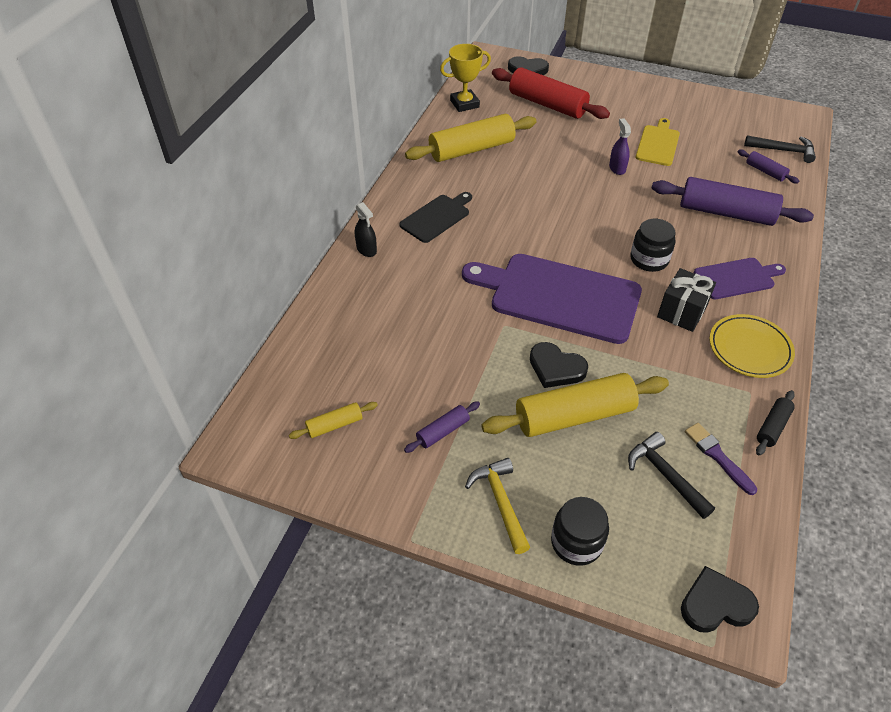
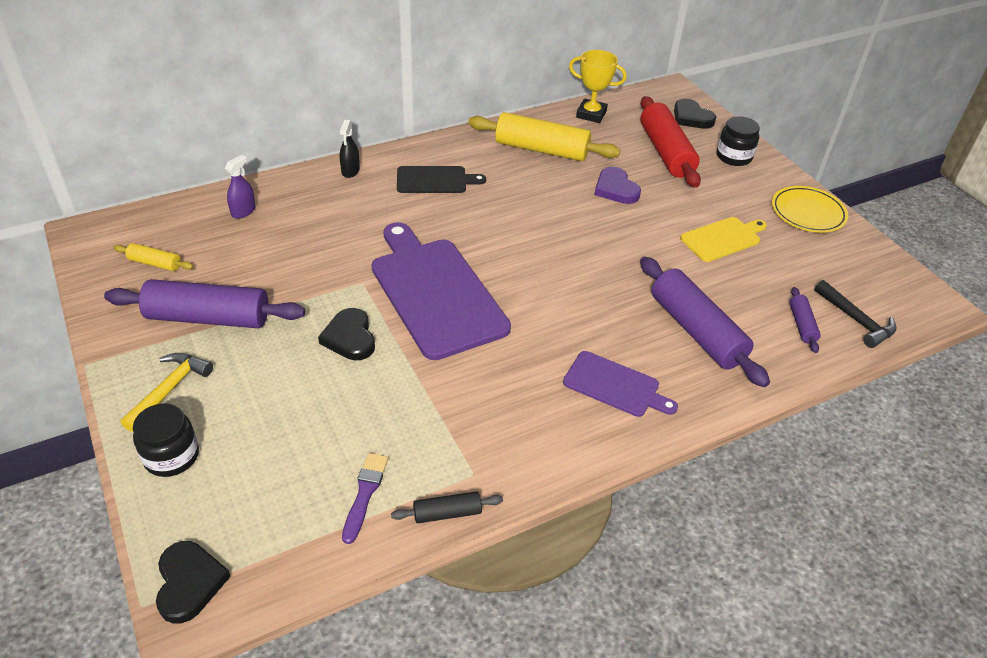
camera: 40 degrees right, 5 degrees down
purple rolling pin [404,401,480,453] -> purple rolling pin [104,279,305,329], size x2.13
yellow rolling pin [481,373,669,437] -> none
purple spray bottle [609,118,631,175] -> purple spray bottle moved to [225,155,256,219]
black hammer [628,432,715,519] -> none
black jar [631,219,676,272] -> black jar moved to [717,116,760,166]
black gift [657,268,716,332] -> none
black heart [681,566,759,633] -> black heart turned 45 degrees clockwise [156,541,231,623]
yellow plate [709,314,795,378] -> yellow plate moved to [772,186,848,233]
none -> purple heart [595,167,641,204]

